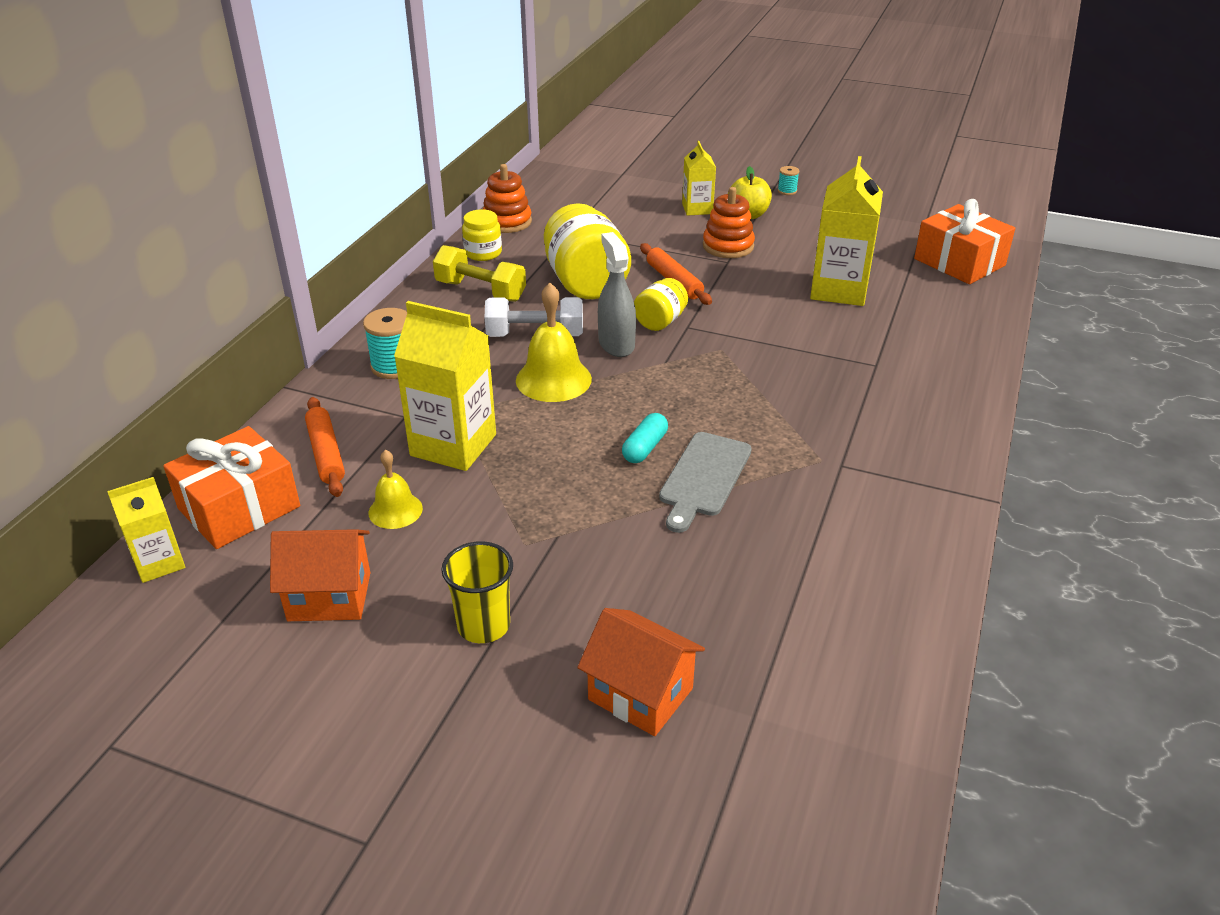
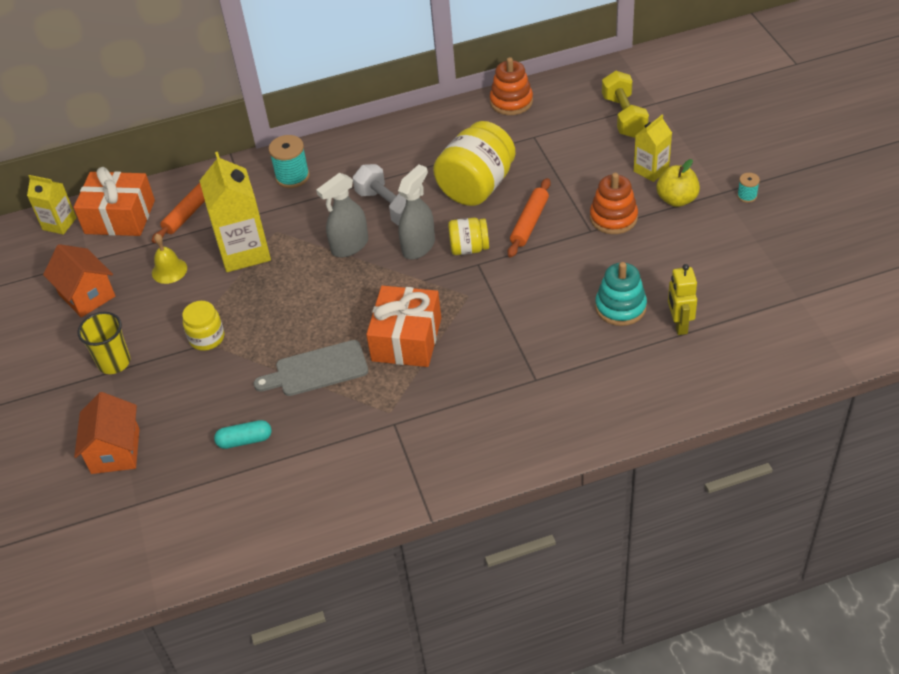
camera: 55 degrees right, 10 degrees up
yellow dumbbell [433,245,526,302] -> yellow dumbbell moved to [602,71,649,138]
yellow jar [462,209,502,261] -> yellow jar moved to [182,301,224,351]
yellow bell [516,283,592,402] -> grey spray bottle [316,173,368,257]
turquoise capsule [622,413,668,463] -> turquoise capsule moved to [214,420,272,449]
yellow carton [810,156,883,306] -> turquoise stacking toy [595,262,647,326]
orange gift [914,199,1015,284] -> orange gift moved to [366,286,441,367]
none -> yellow robot [668,264,697,335]

